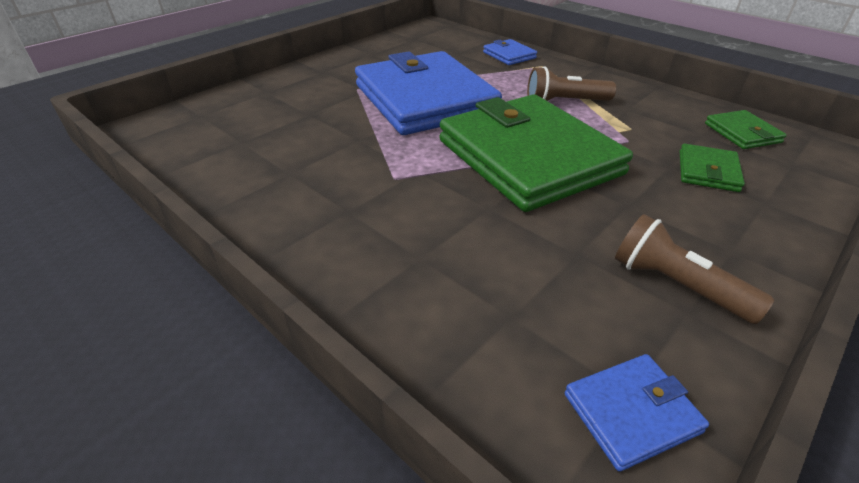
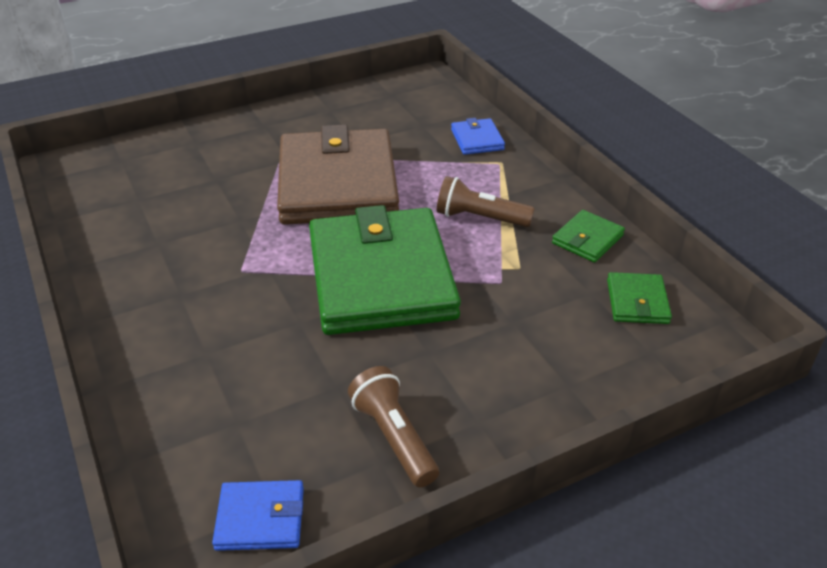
camera: 20 degrees right, 0 degrees up
blue wallet [355,51,502,135] -> brown wallet [277,125,399,225]
green wallet [680,144,745,192] -> green wallet moved to [552,210,625,263]

